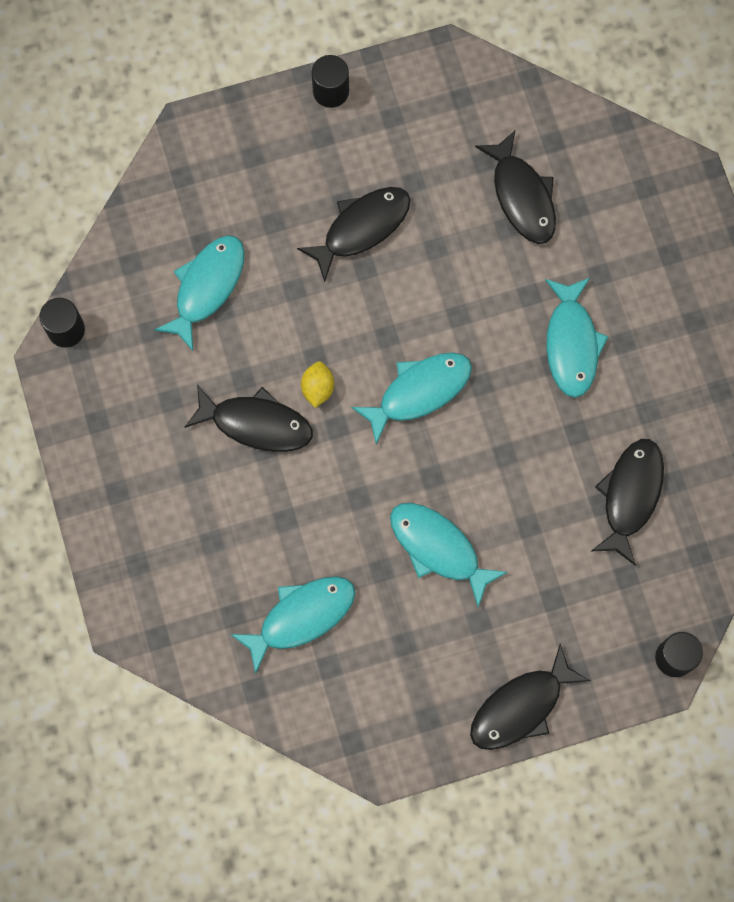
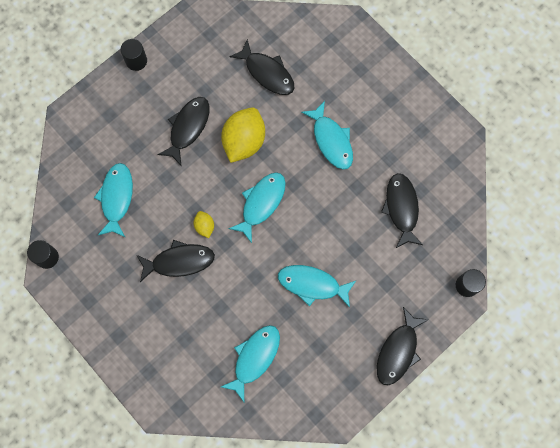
camera: 25 degrees left, 0 degrees up
none -> yellow lemon [221,107,265,163]

